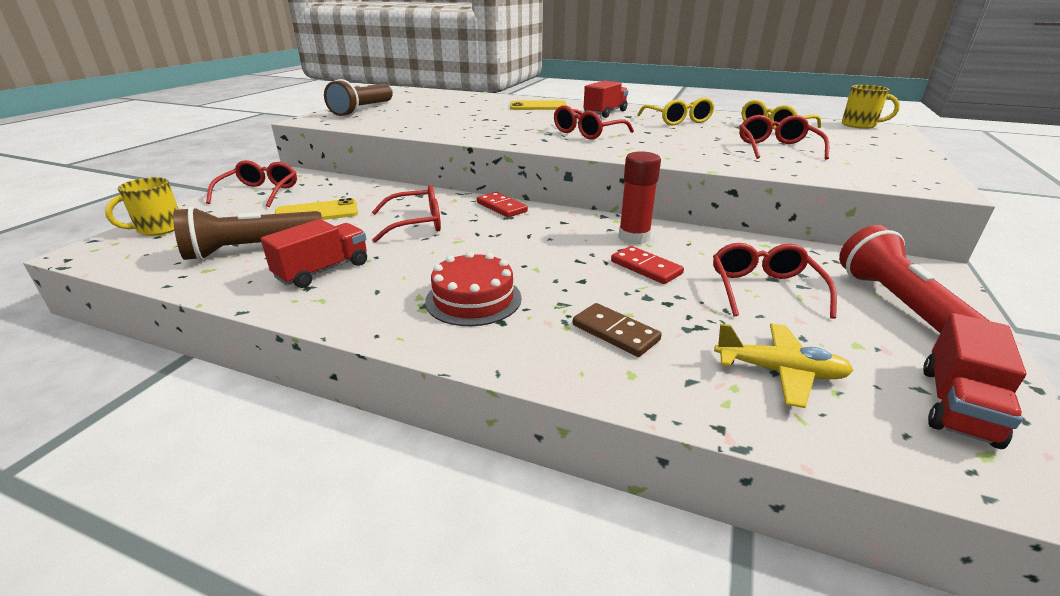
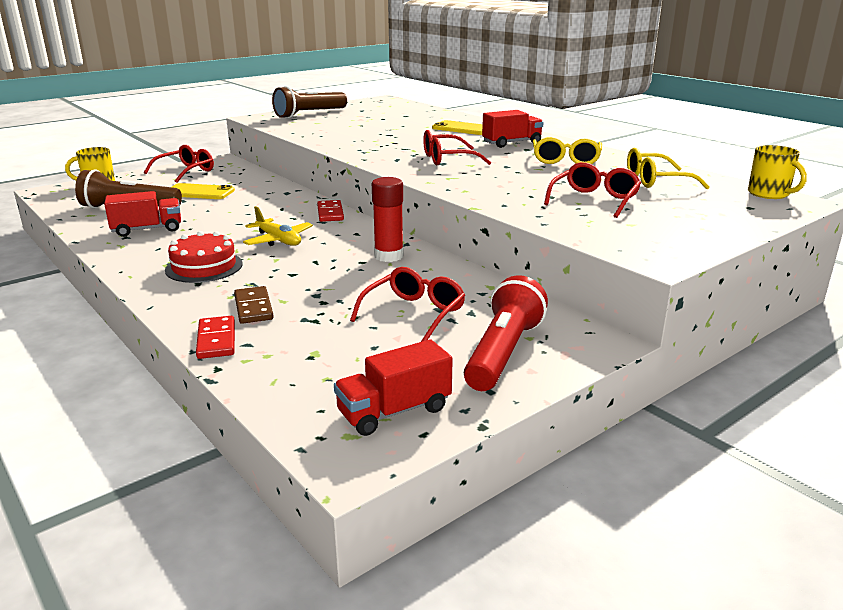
camera: 30 degrees right, 5 degrees down
red glasses [372,185,441,243] -> none
red domino [611,246,684,284] -> red domino moved to [196,316,235,359]
yellow plane [714,323,853,408] -> yellow plane moved to [243,206,313,246]

